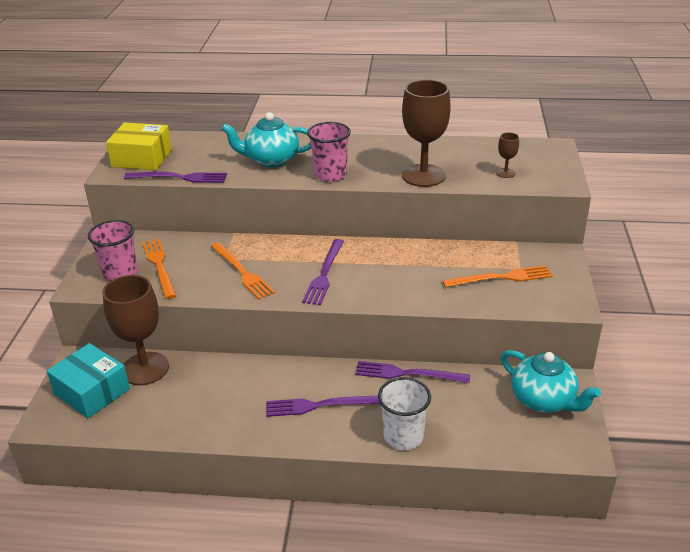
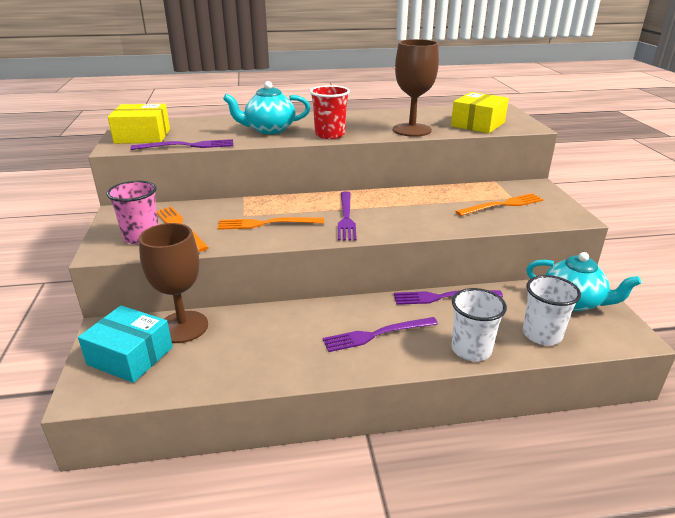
camera: 15 degrees left, 5 degrees down
orange fork [211,242,275,300] -> orange fork turned 135 degrees clockwise [217,217,324,230]
pink cup [307,122,351,182] -> red cup [310,85,350,139]
brown goblet [496,132,519,178] -> yellow box [451,92,509,133]
none -> white cup [523,275,581,345]

